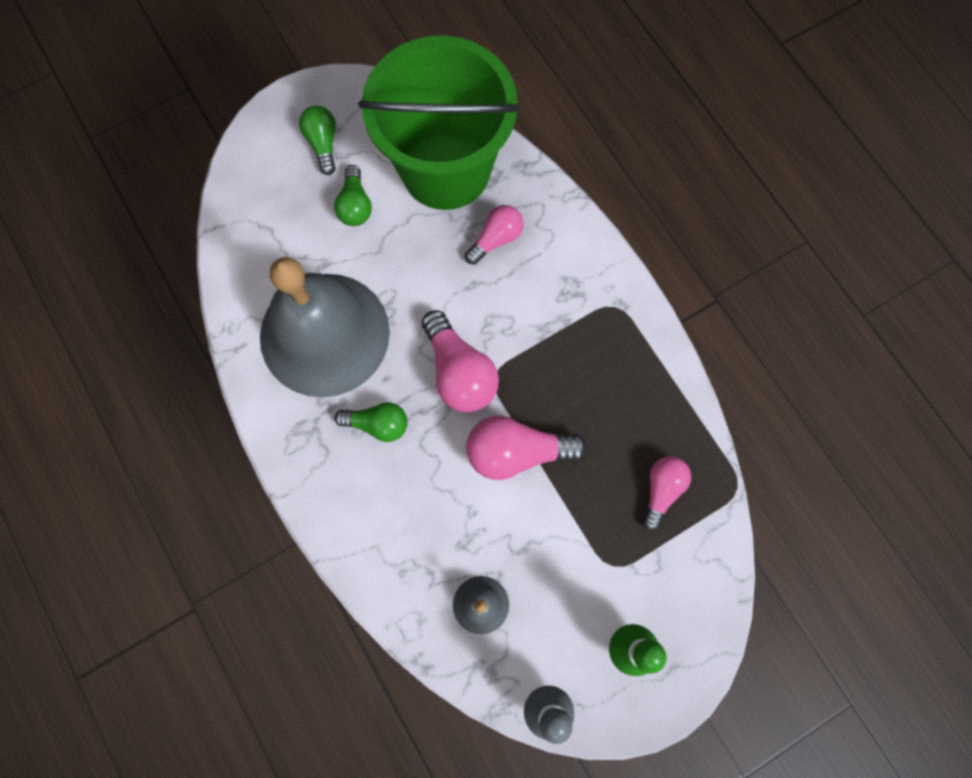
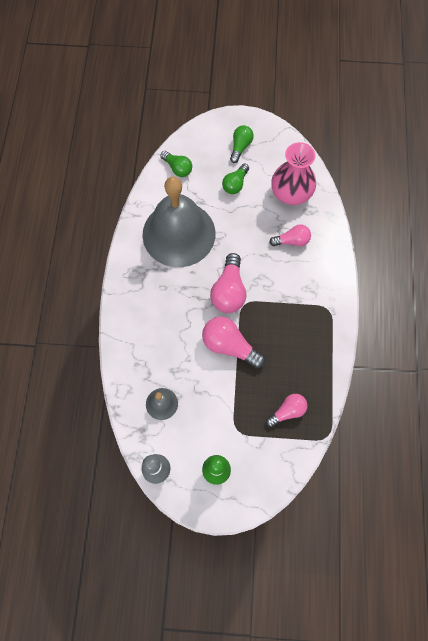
camera: 35 degrees right, 5 degrees down
green light bulb [335,402,408,442] -> green light bulb moved to [160,151,192,177]
green bucket [358,35,521,210] -> pink vase [271,142,316,205]

